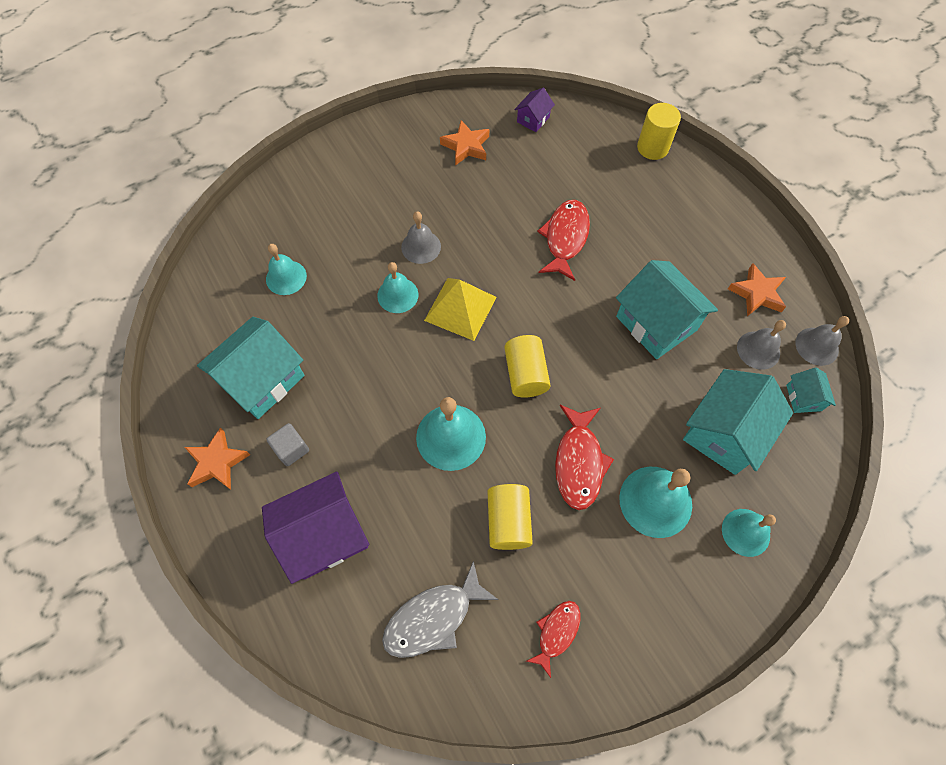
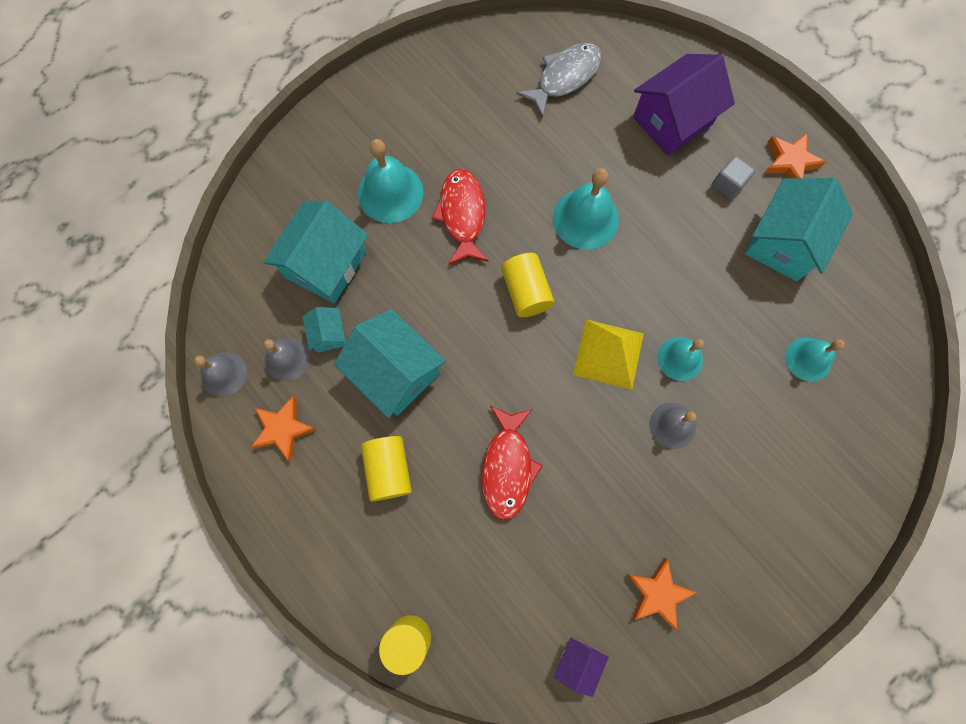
camera: 170 degrees right, 10 degrees up
yellow cylinder [488,484,533,550] -> yellow cylinder moved to [361,436,412,501]
red fish [526,601,580,678] -> none
turquoise bell [722,509,776,557] -> none
turquoise house [786,367,836,413] -> turquoise house moved to [303,307,346,353]

